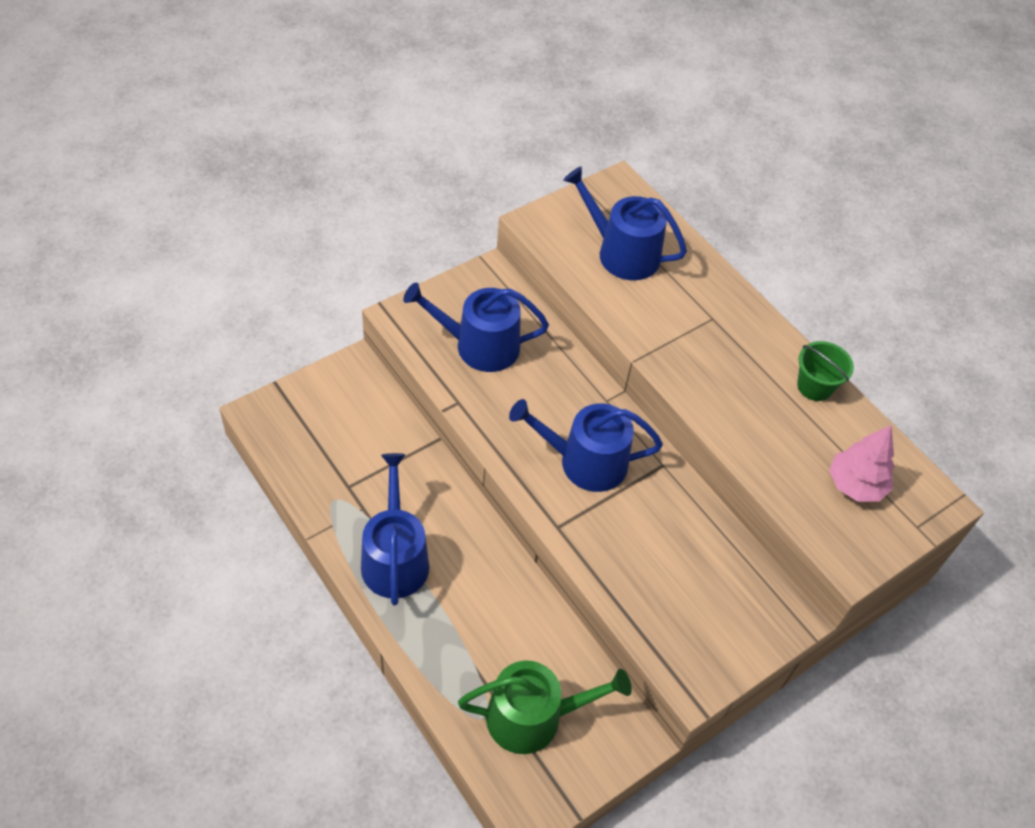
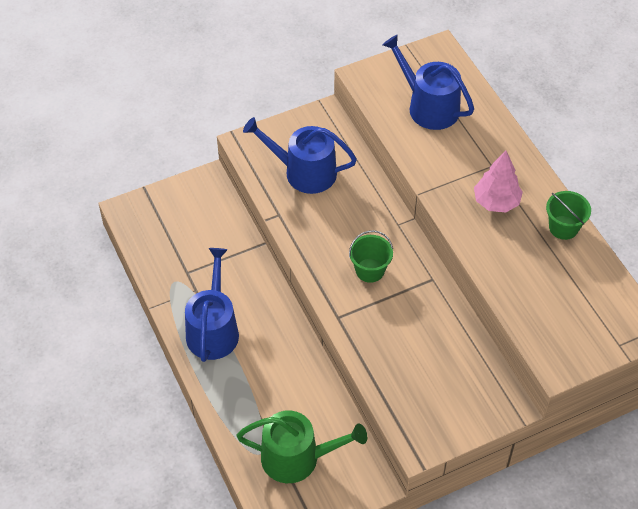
camera: 15 degrees right, 0 degrees up
blue watering can [509,399,663,492] -> green bucket [349,230,393,283]
pink tree [829,425,894,502] -> pink tree moved to [474,151,523,212]

